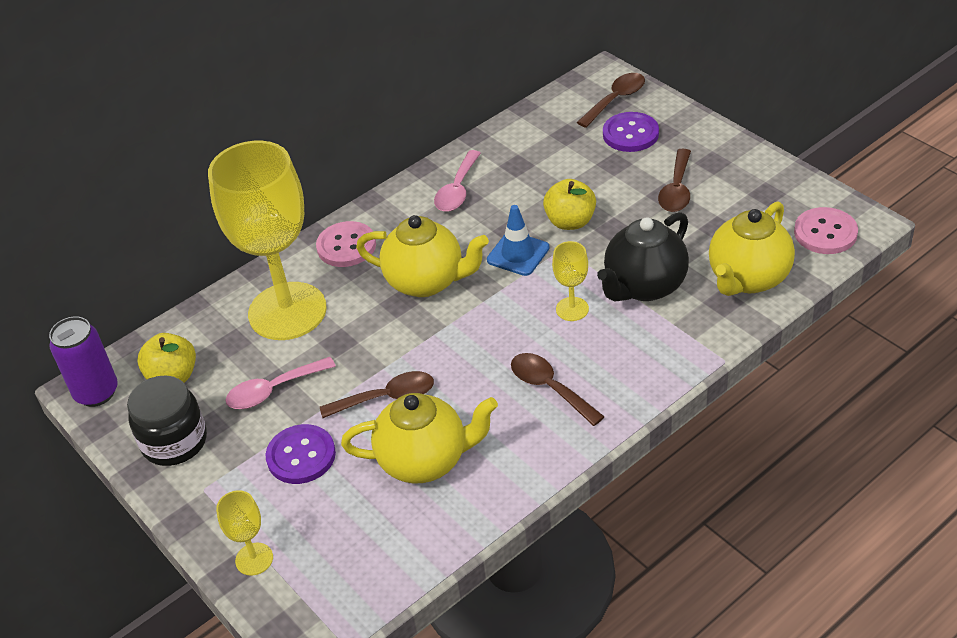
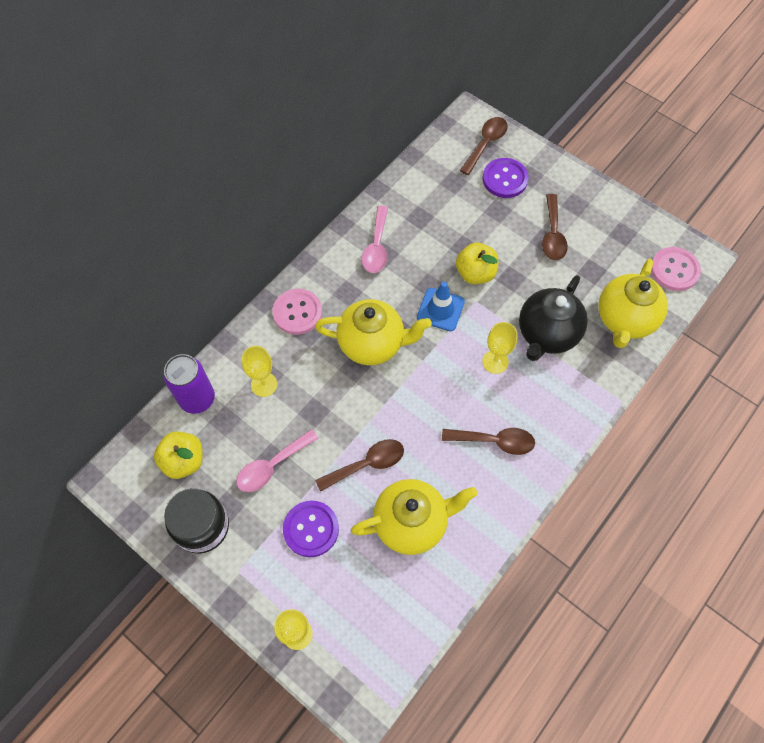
camera: 15 degrees left, 20 degrees up
purple can [49,316,118,407] -> purple can moved to [164,354,215,414]
yellow goblet [208,141,327,340] -> yellow goblet [242,346,277,397], size x0.41
brown spoon [511,353,605,426] -> brown spoon turned 150 degrees clockwise [442,428,535,455]

